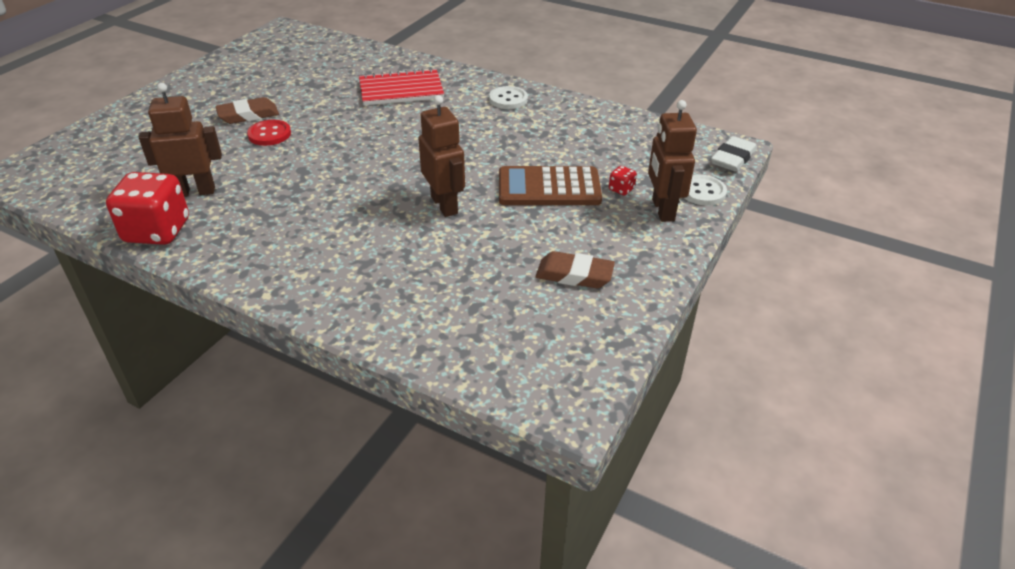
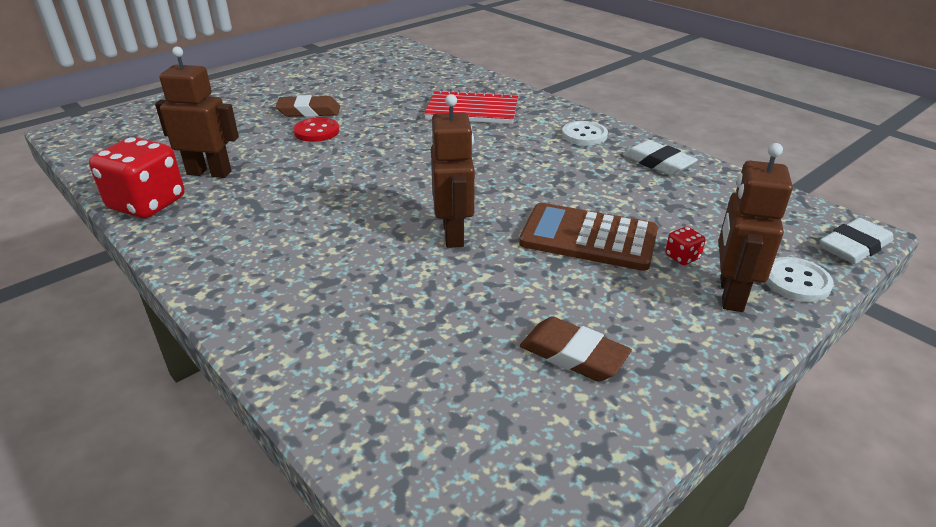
camera: 20 degrees right, 5 degrees down
none -> white eraser [623,140,698,176]

